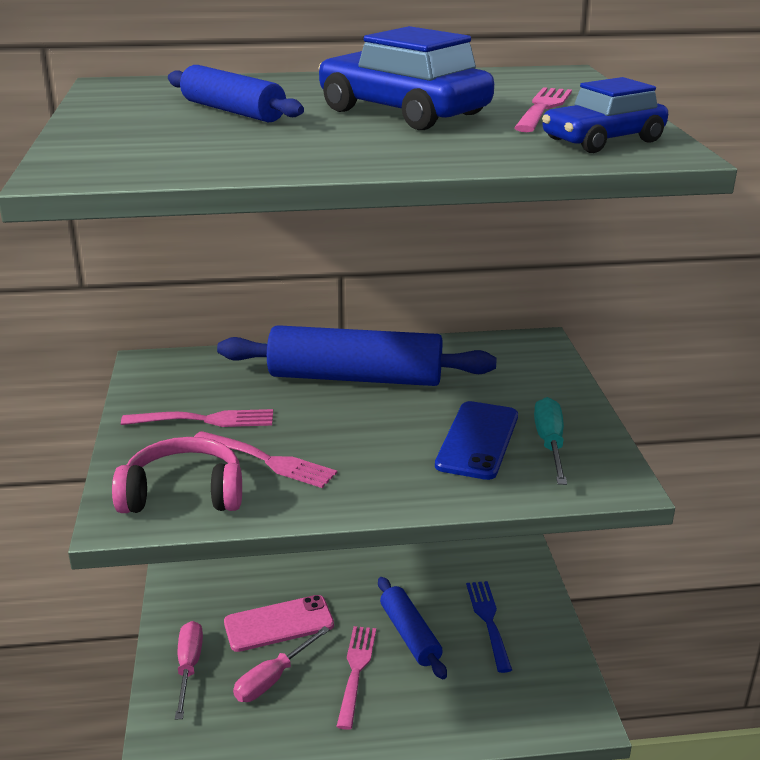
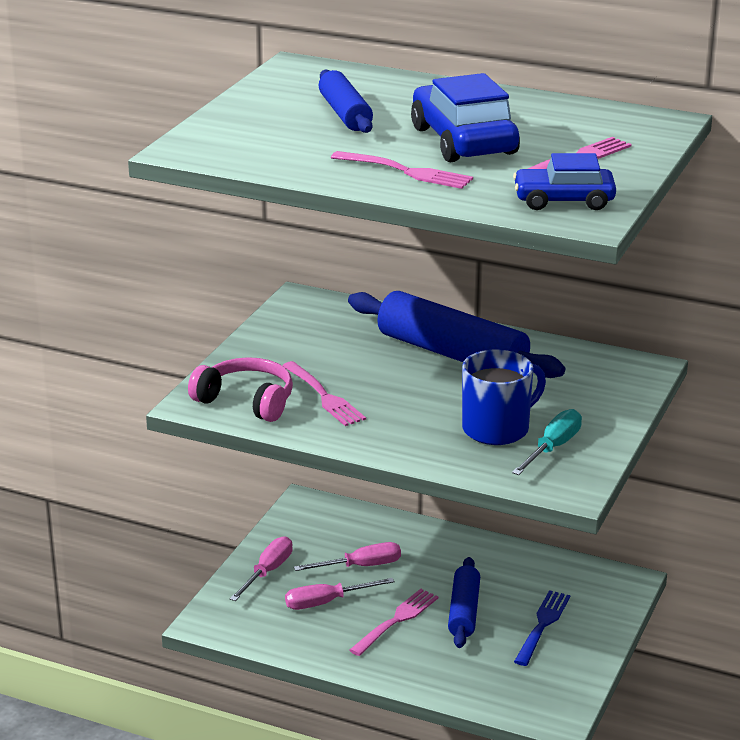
camera: 30 degrees right, 0 degrees up
pink fork [121,409,273,427] -> pink fork moved to [331,151,473,189]
pink phone [224,595,334,652] -> pink screwdriver [294,542,401,571]
blue phone [435,401,518,480] -> blue mug [462,350,546,445]

